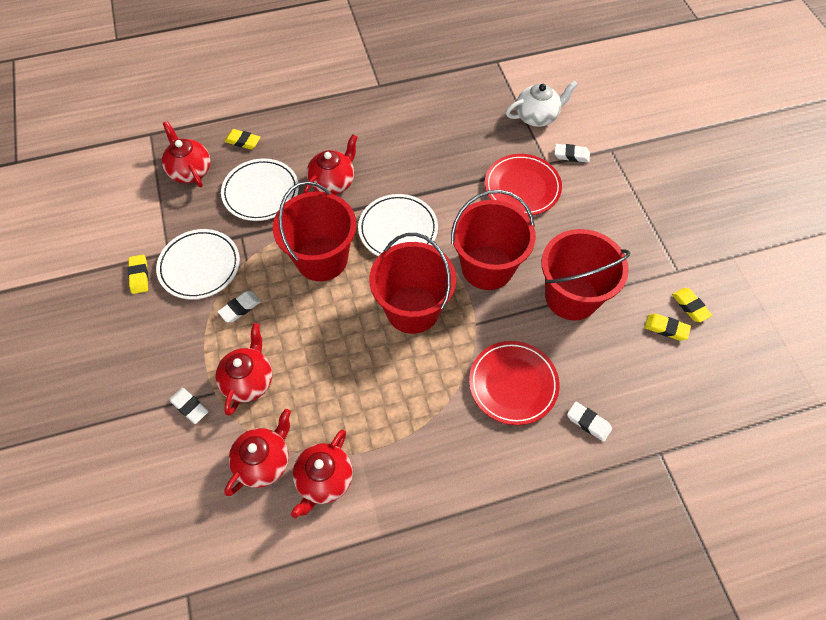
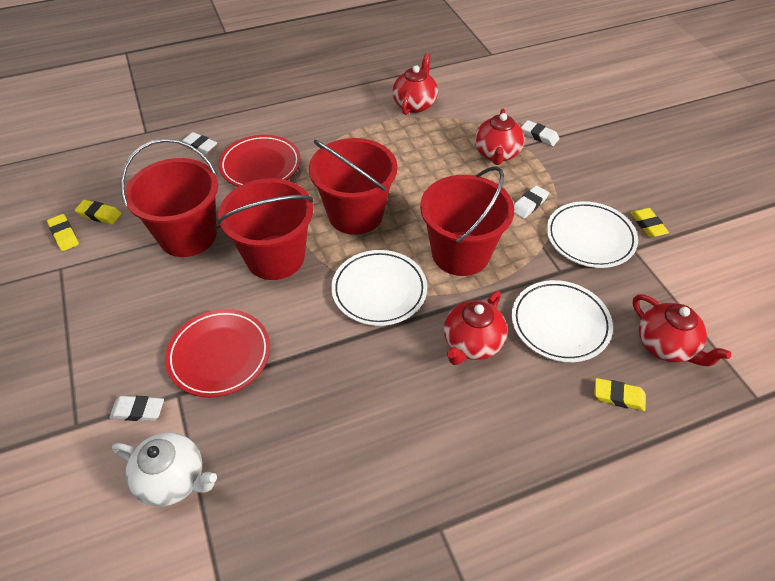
camera: 175 degrees right, 10 degrees down
red teapot [224,409,291,496] -> none
white teapot [506,81,578,127] -> white teapot turned 135 degrees counterclockwise [112,432,217,507]

